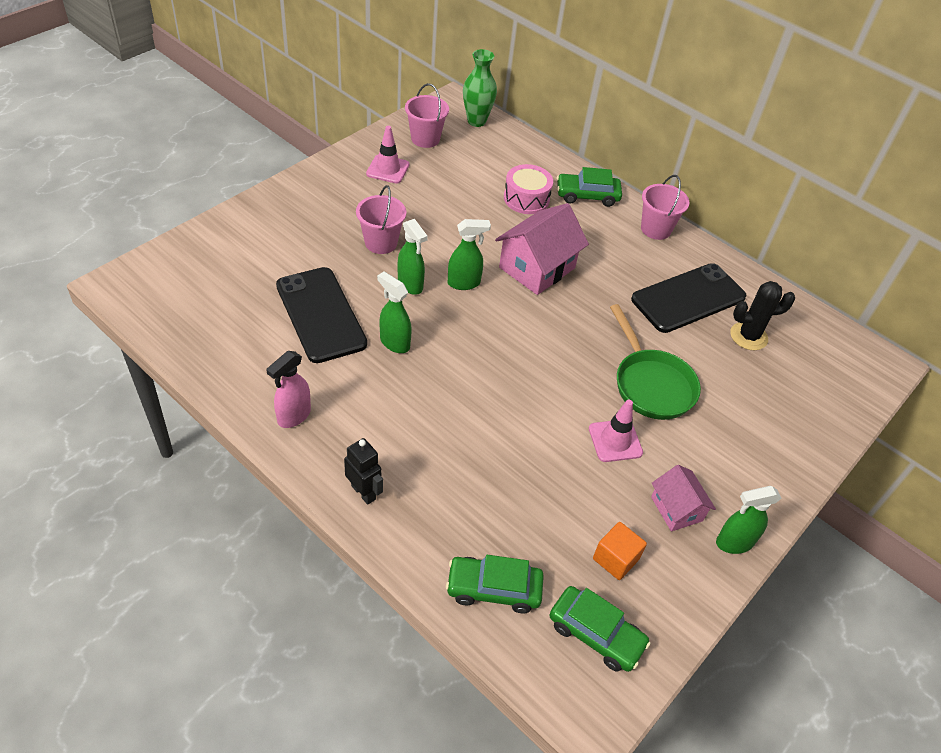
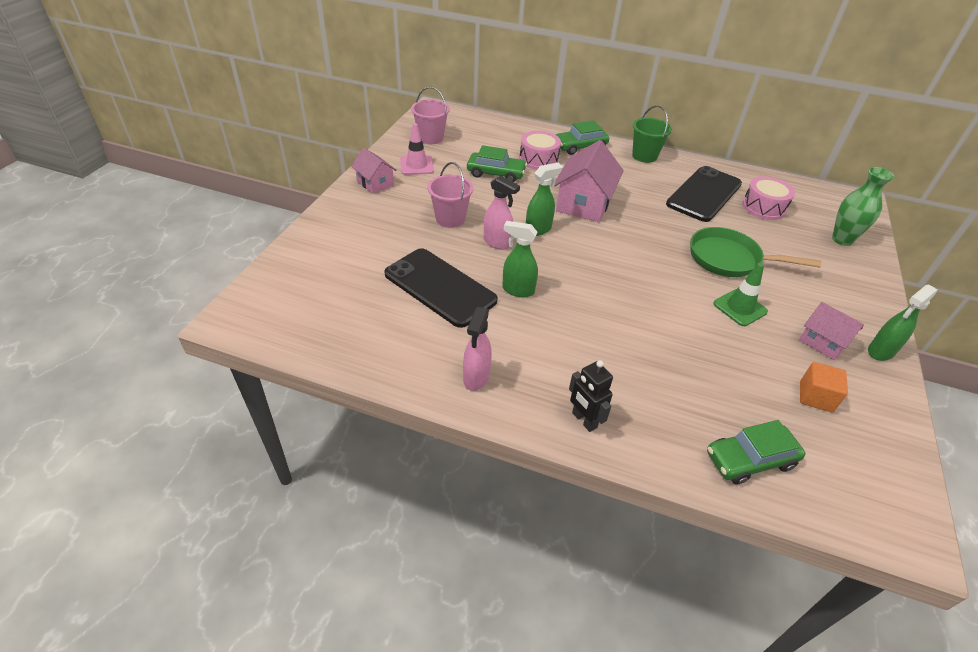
camera: 20 degrees left, 5 degrees down
black robot [344,438,383,505] -> black robot turned 150 degrees counterclockwise [569,360,613,432]
green spray bottle [398,219,428,295] -> pink spray bottle [484,175,520,250]
green vase [463,49,497,127] -> green vase moved to [832,167,894,246]
green car [550,586,651,672] -> green car moved to [467,145,527,182]
pink traffic cone [589,400,643,462] -> green traffic cone [713,263,768,326]
green pan [610,304,701,420] -> green pan turned 150 degrees clockwise [690,227,821,277]
pink bucket [641,175,690,240] -> green bucket [632,105,672,163]
black cactus [730,281,795,350] -> pink drum [742,176,795,220]
none -> pink house [351,148,397,194]

